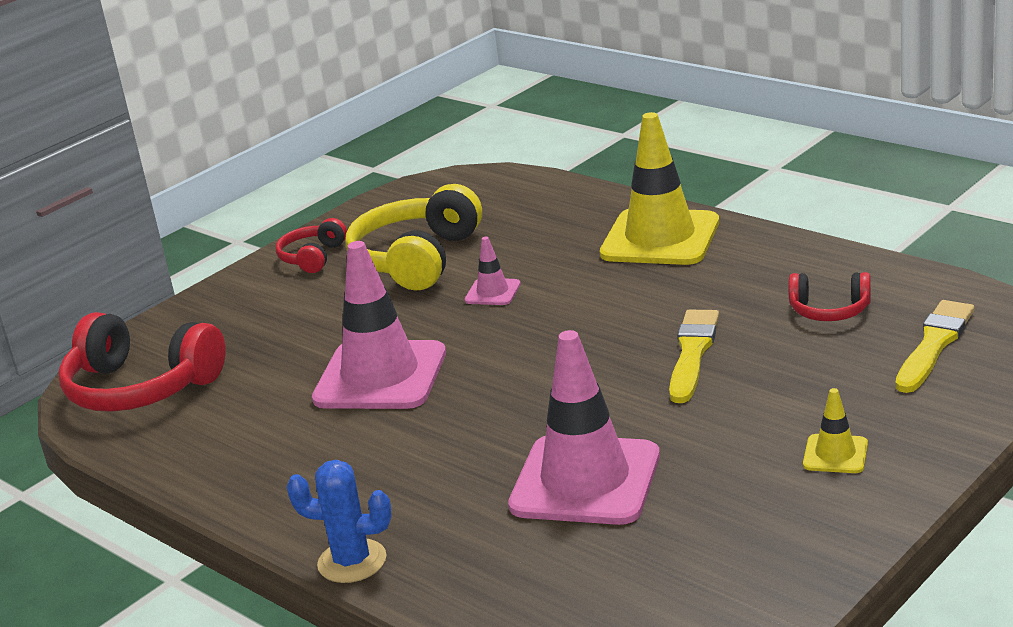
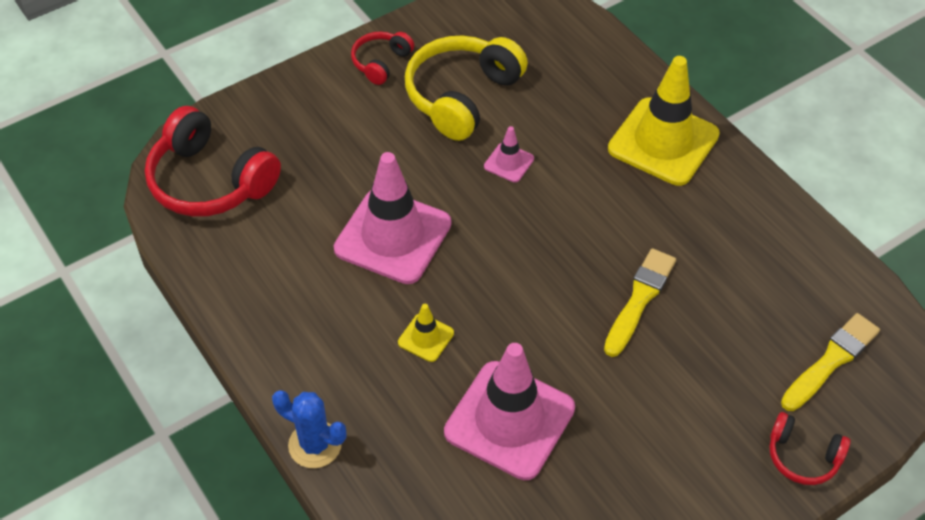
camera: 10 degrees right, 25 degrees up
red headphones [789,272,871,321] -> red headphones moved to [769,412,851,485]
yellow traffic cone [803,388,868,473] -> yellow traffic cone moved to [398,304,454,362]

